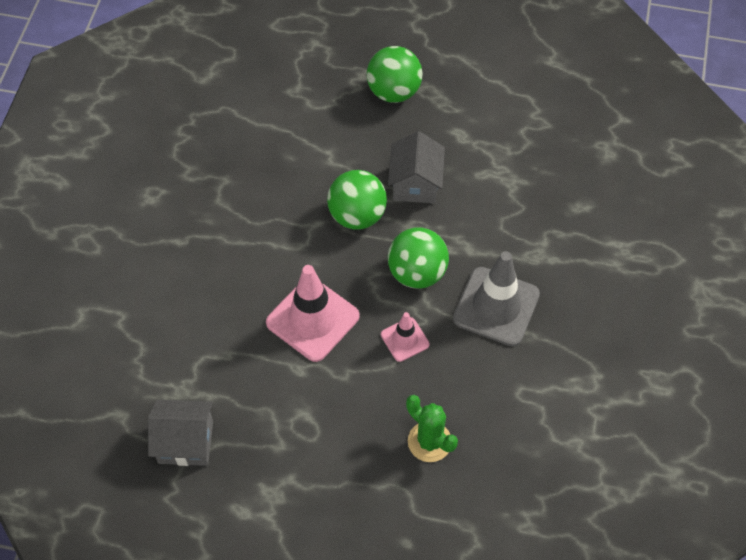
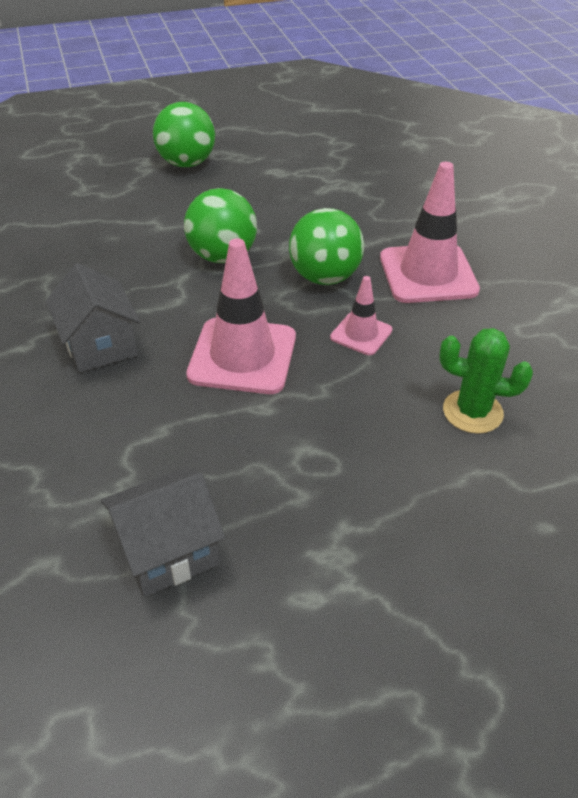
camera: 30 degrees left, 15 degrees down
grey house [388,131,445,203] -> grey house moved to [46,263,140,373]
grey traffic cone [453,251,540,346] -> pink traffic cone [380,162,480,303]

